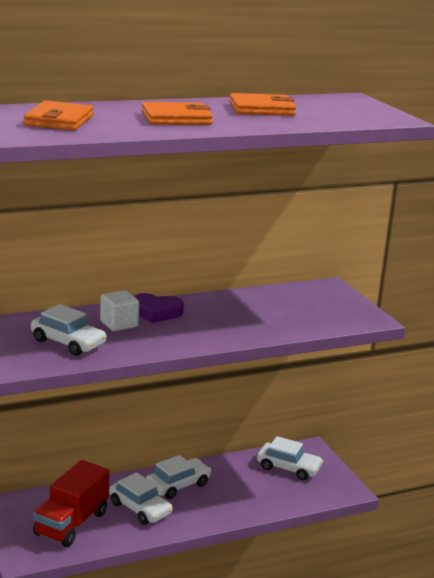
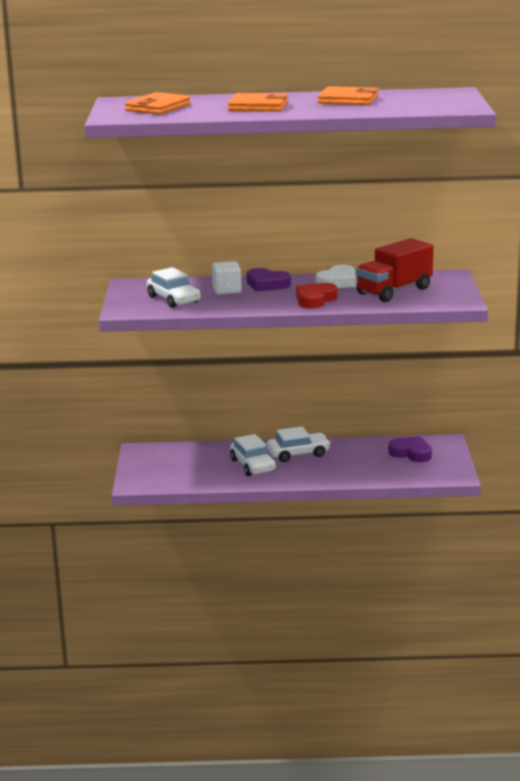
camera: 25 degrees right, 0 degrees up
red truck [33,460,109,547] -> red truck moved to [356,238,433,302]
white car [257,436,323,480] -> purple heart [388,436,432,462]
none -> red heart [296,283,337,308]
none -> white heart [316,265,356,288]

